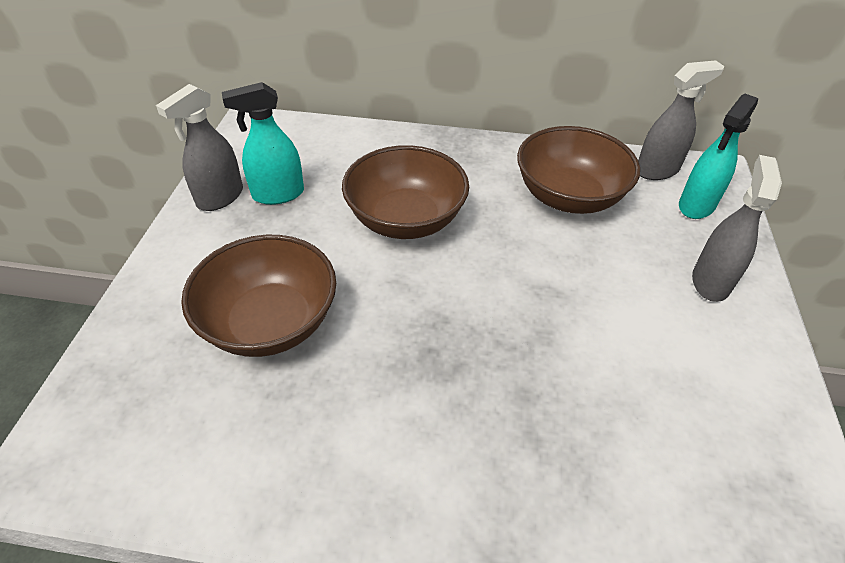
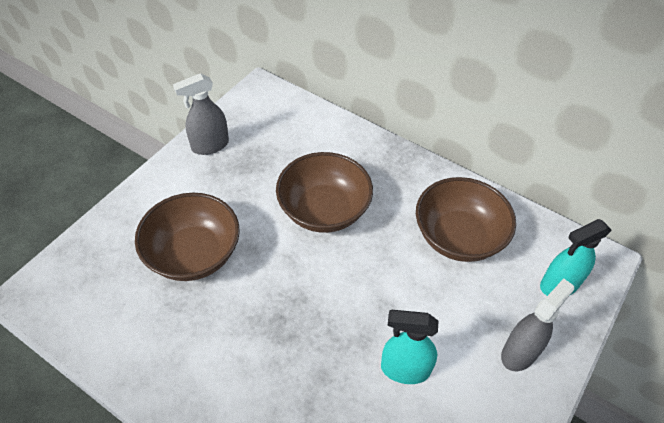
camera: 25 degrees right, 5 degrees up
turquoise spray bottle [222,82,304,205] -> turquoise spray bottle moved to [381,310,438,384]
grey spray bottle [638,60,724,180] -> none

